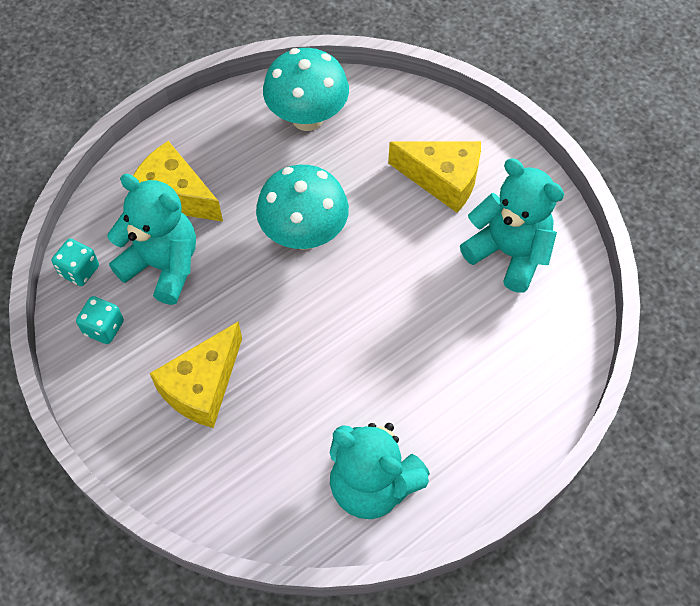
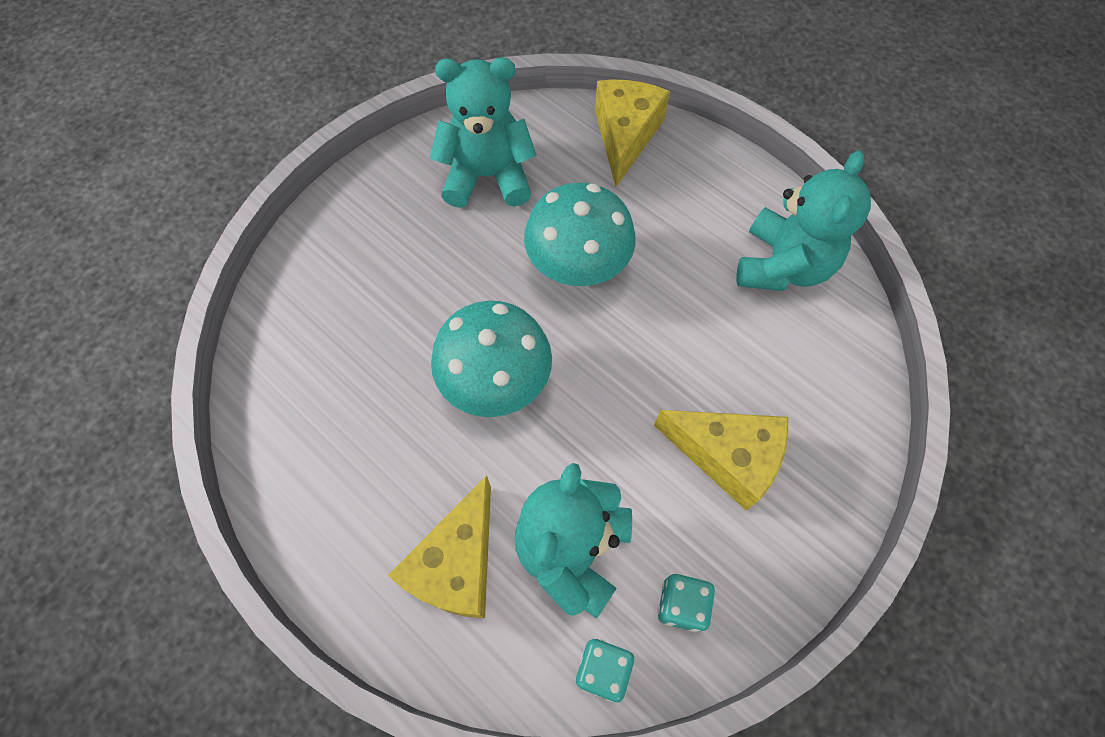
camera: 100 degrees left, 5 degrees up
turquoise mushroom [263,48,349,131] -> turquoise mushroom moved to [524,183,636,286]
yellow cheese [388,141,481,213] -> yellow cheese moved to [595,80,670,187]
turquoise teddy bear [460,158,564,293] -> turquoise teddy bear turned 60 degrees clockwise [430,57,537,208]

